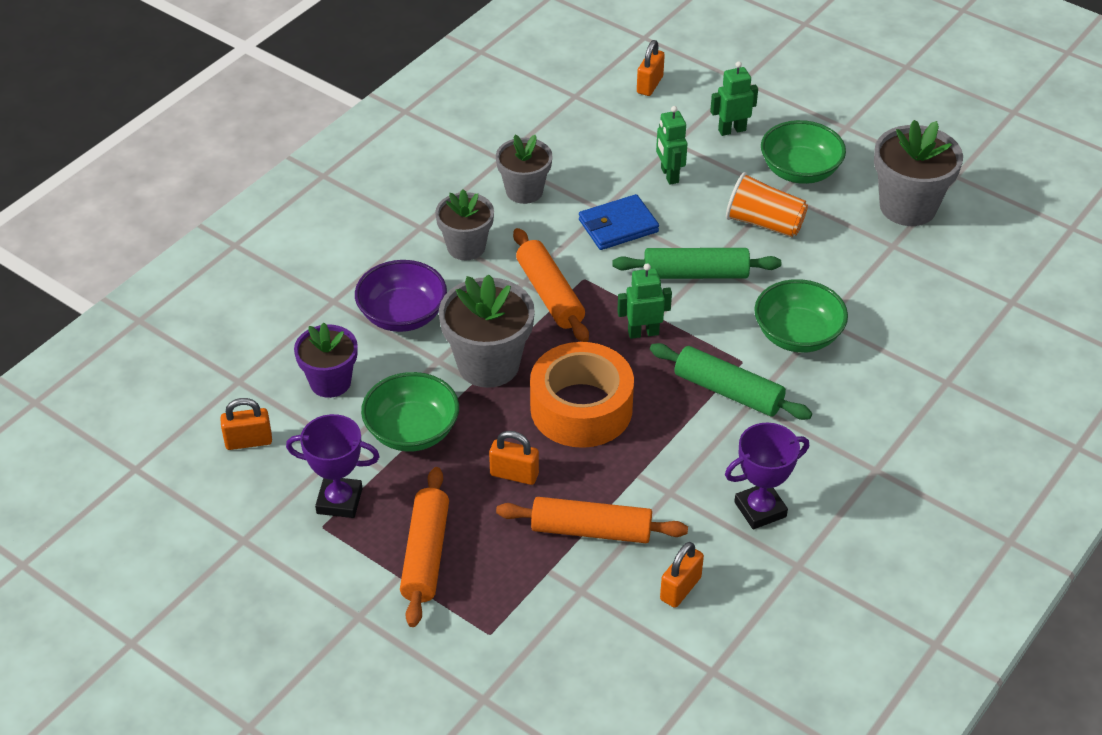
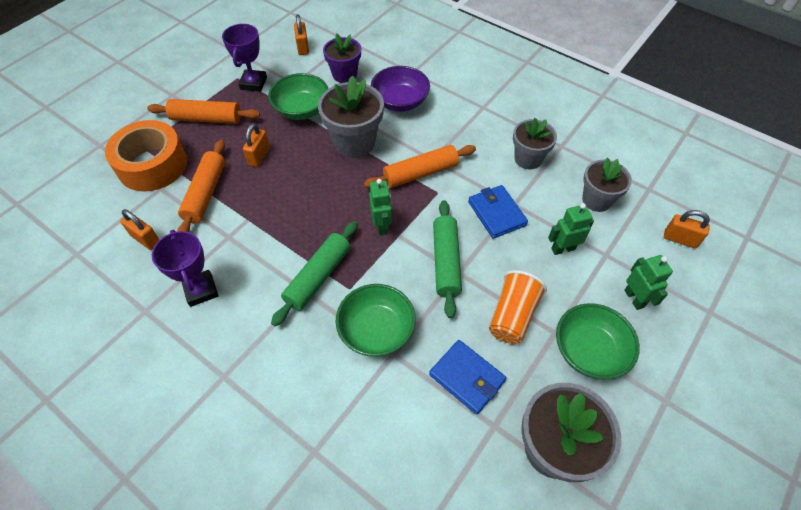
camera: 90 degrees right, 10 degrees up
grey flower pot [435,189,494,260] -> grey flower pot moved to [582,157,632,212]
orange tape [530,342,634,448] -> orange tape moved to [105,120,187,192]
none -> blue wallet [429,340,507,415]

